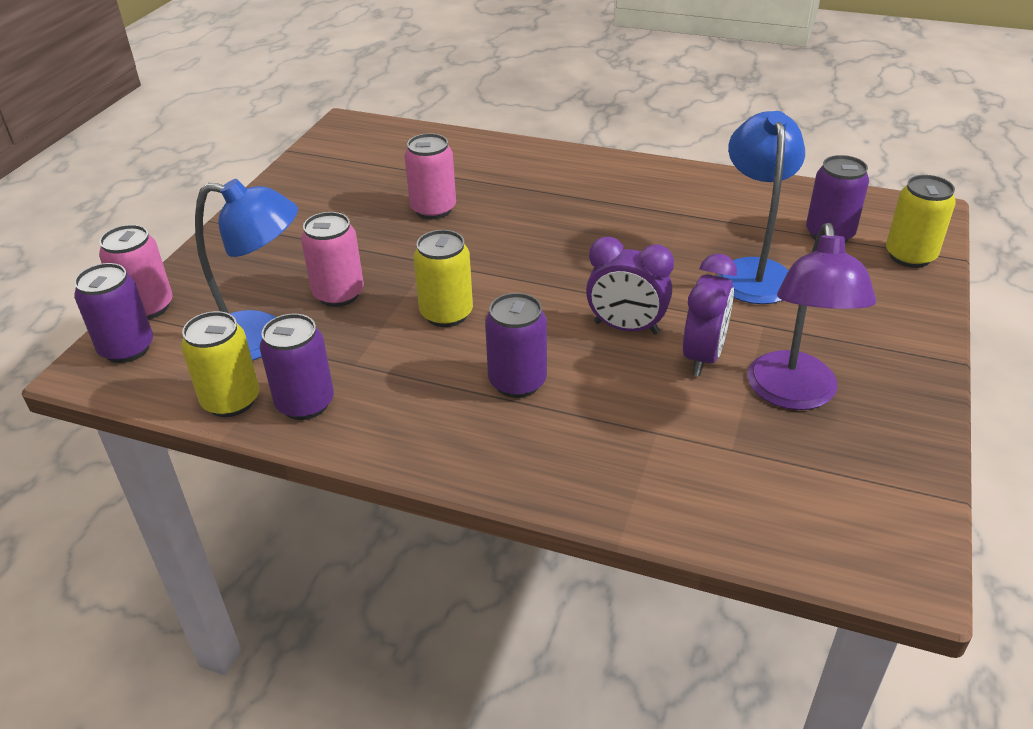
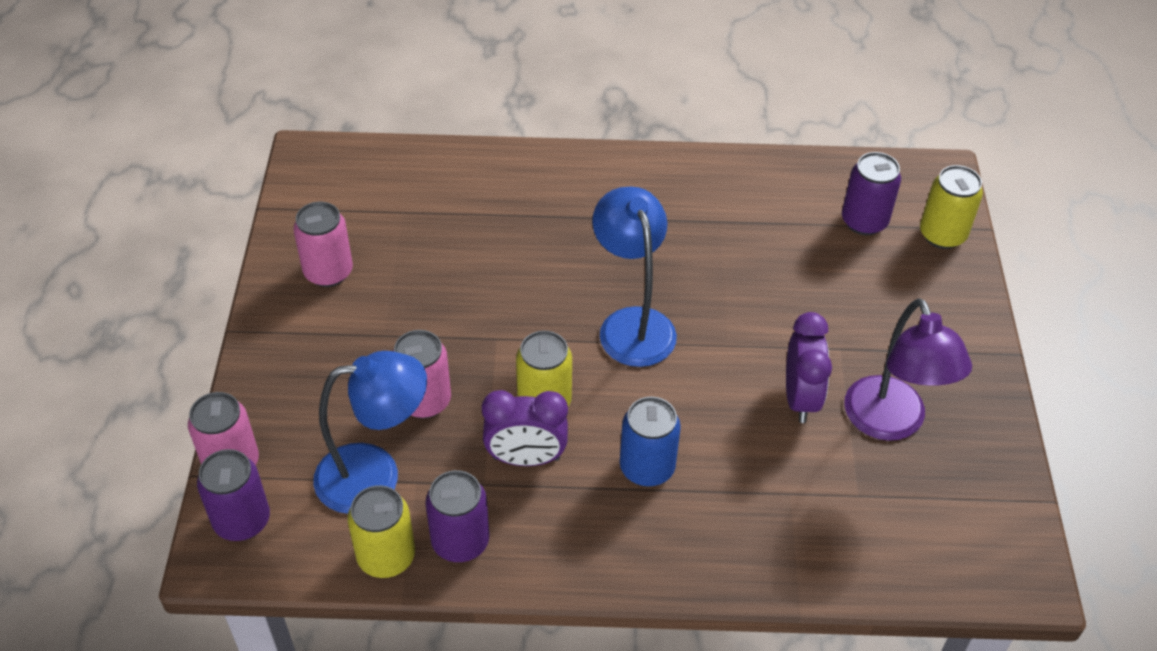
camera: 20 degrees left, 10 degrees up
pink can [404,133,456,219] -> pink can moved to [293,202,353,287]
purple can [485,293,547,398] -> blue can [620,397,681,487]
purple clock [586,237,674,334] -> purple clock moved to [482,390,568,466]
blue lamp [717,111,805,304] -> blue lamp moved to [592,187,677,367]

